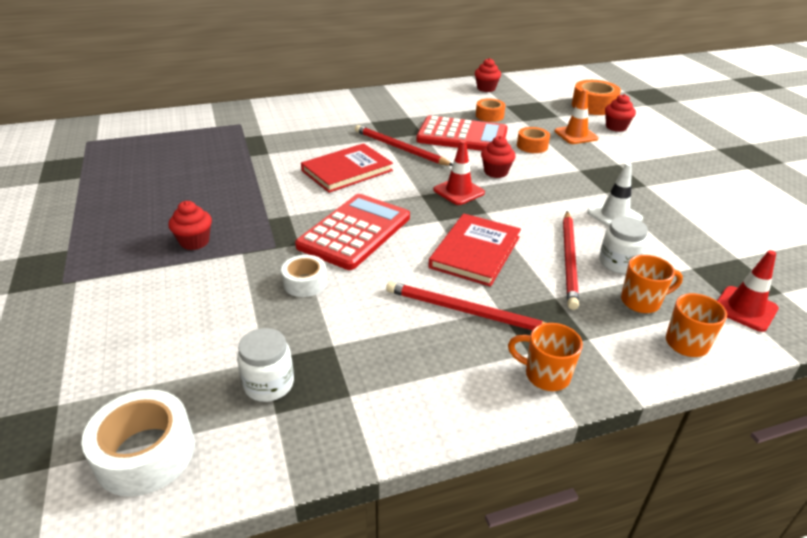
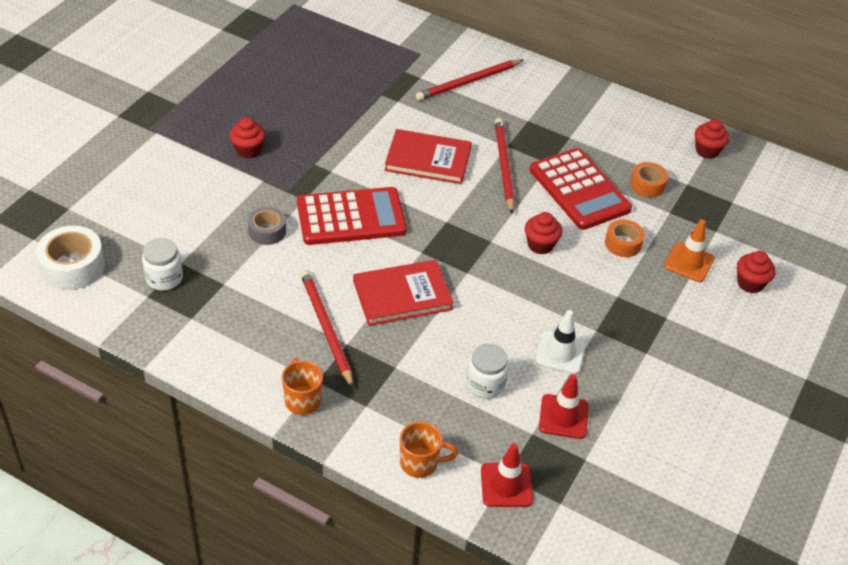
camera: 45 degrees right, 10 degrees up
white tape [281,255,327,297] -> grey tape [248,207,286,245]
red traffic cone [433,140,485,205] -> red traffic cone moved to [539,374,589,439]
red pencil [563,211,579,310] -> red pencil moved to [416,59,524,101]
orange tape [572,80,621,115] -> none
orange mug [621,255,683,313] -> none

